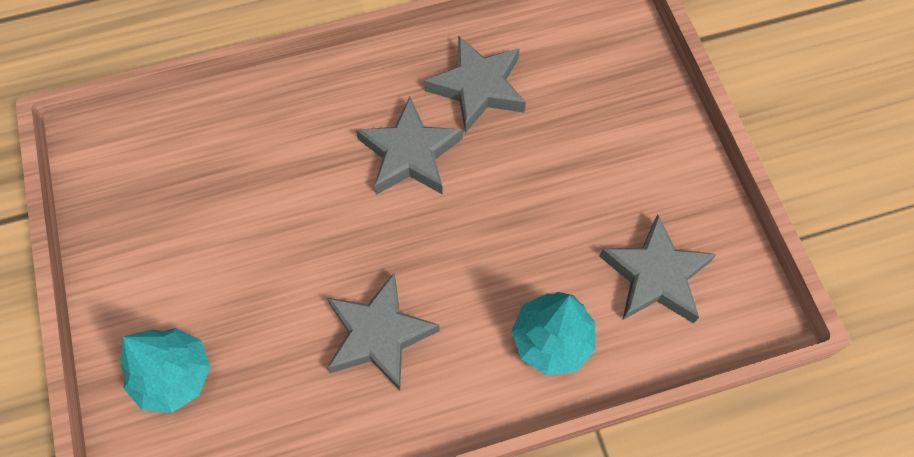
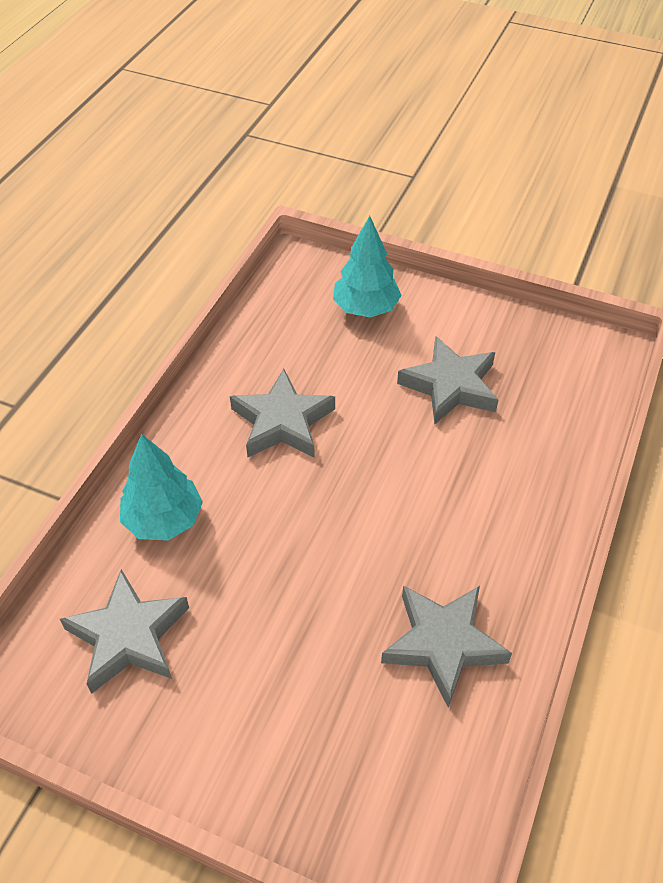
camera: 130 degrees right, 15 degrees down
grey star [356,97,463,195] -> grey star moved to [397,336,498,425]

